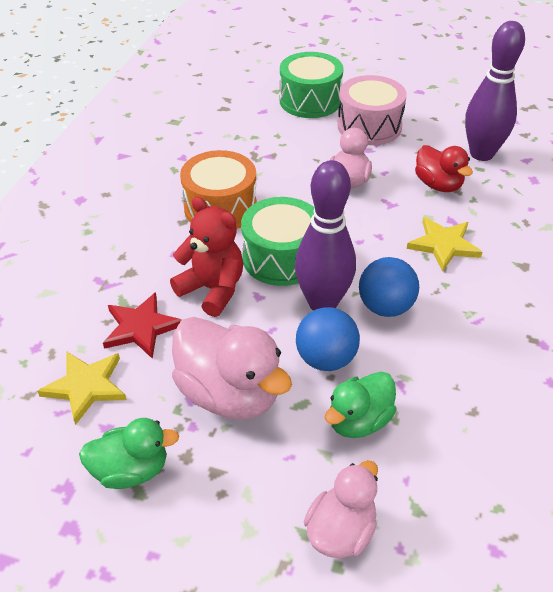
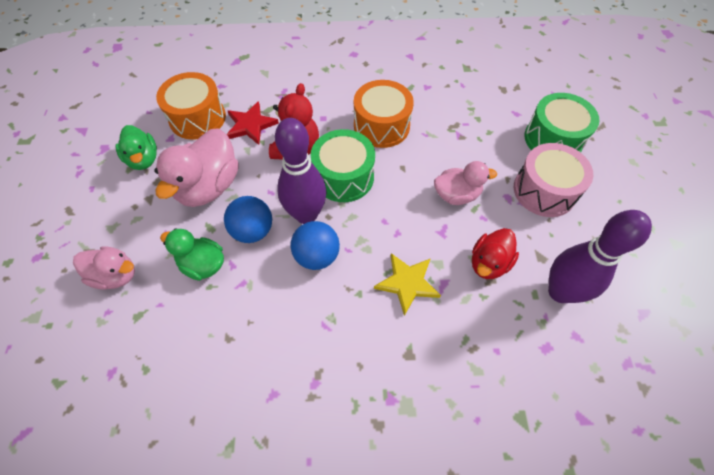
camera: 70 degrees right, 15 degrees up
yellow star [37,352,127,425] -> orange drum [156,72,226,140]

